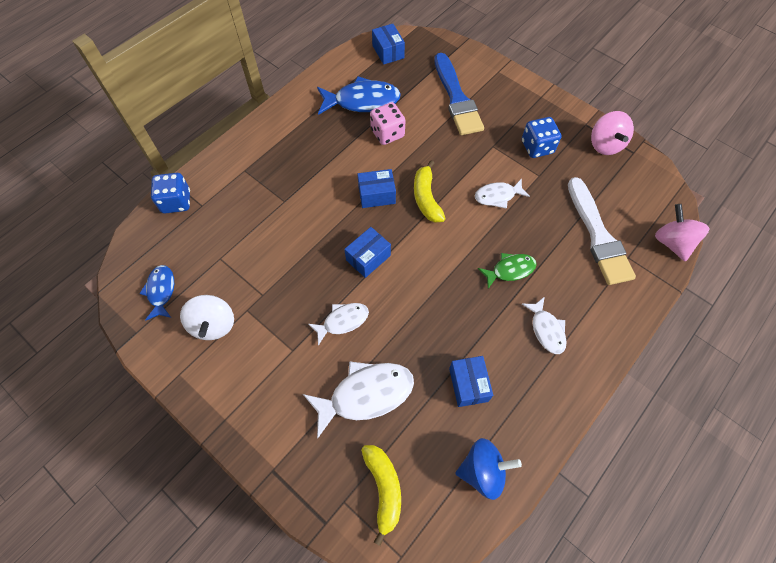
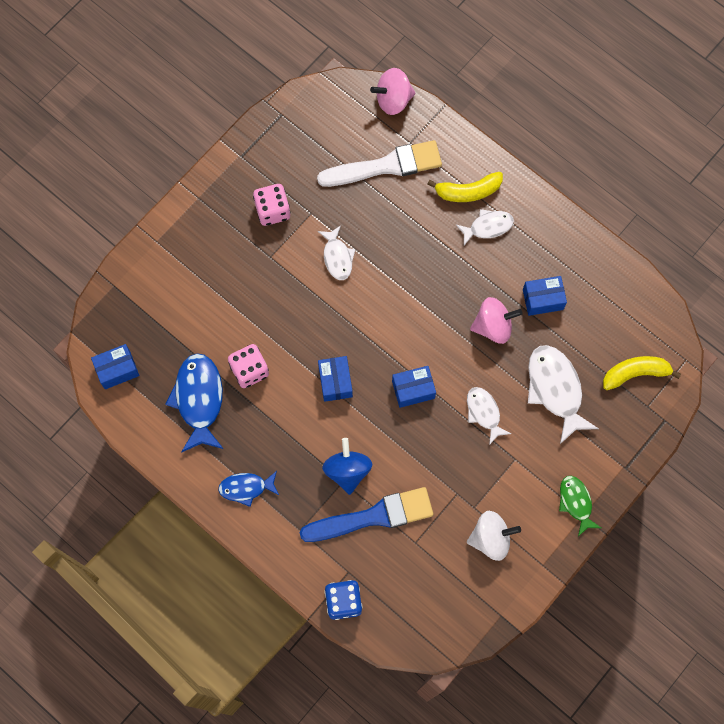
camera: 90 degrees left, 10 degrees up
blue fish [139,265,174,320] -> blue fish moved to [218,471,279,507]
blue box [344,227,391,278] -> blue box turned 60 degrees counterclockwise [392,366,436,408]
yellow banana [414,160,446,223] -> yellow banana moved to [427,172,503,202]
blue brush [434,53,484,135] -> blue brush moved to [300,487,433,542]
blue spinning top [455,438,522,500] -> blue spinning top moved to [322,438,372,495]
green fish [478,253,537,289] -> green fish moved to [559,476,601,536]
blue dice [522,117,561,158] -> pink dice [253,184,290,226]
pink spinning top [591,111,634,155] -> pink spinning top moved to [470,297,523,344]

